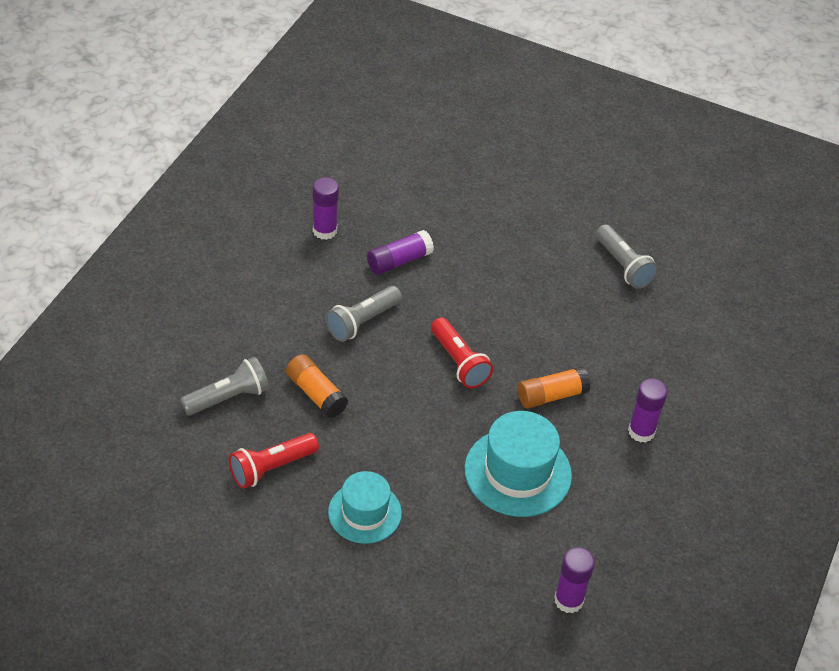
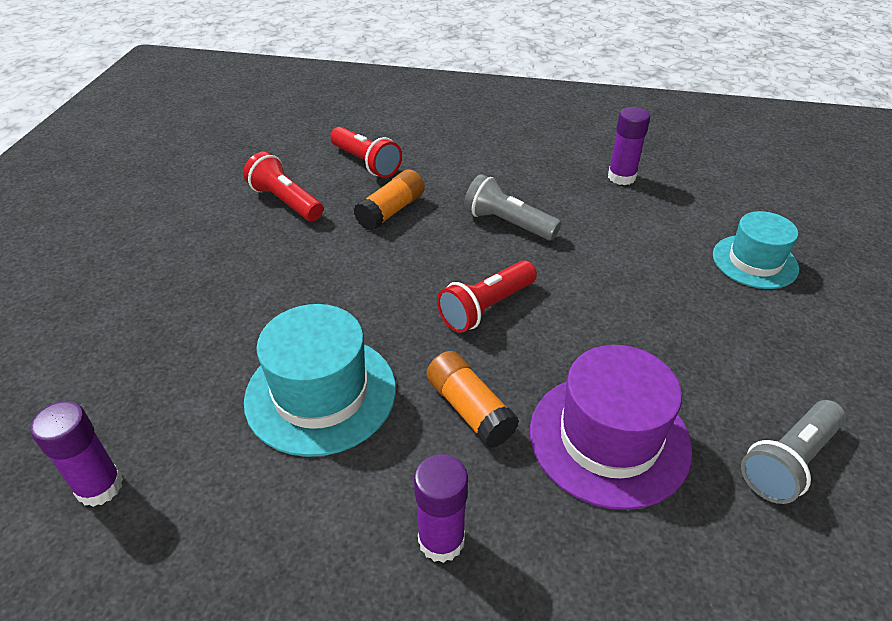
camera: 80 degrees right, 5 degrees down
grey flashlight [180,357,269,415] -> red flashlight [330,127,402,178]
turquoise hat [328,471,402,544] -> turquoise hat moved to [713,211,799,289]
purple glue stick [367,230,434,275] -> none
none -> purple hat [530,345,692,510]

